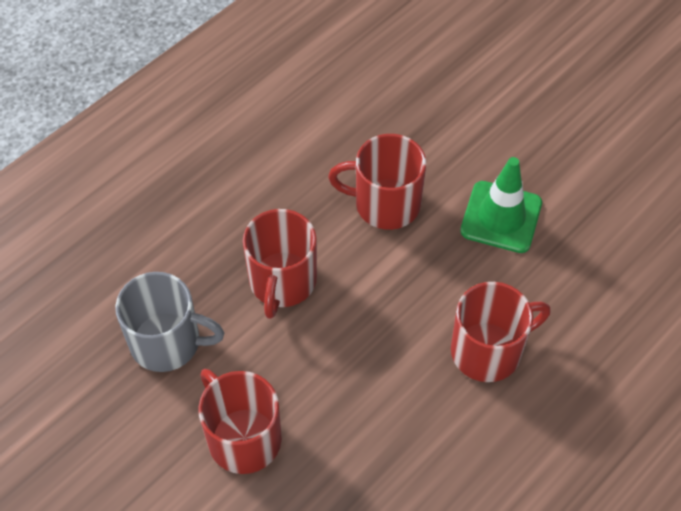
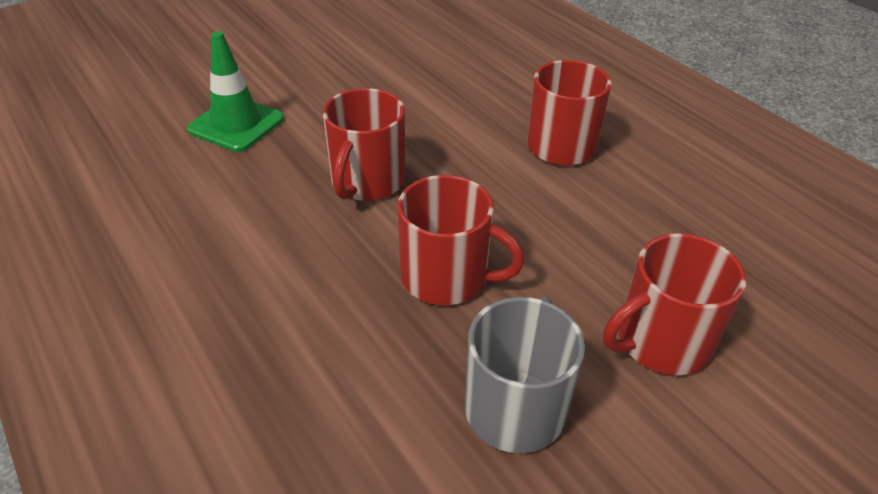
camera: 80 degrees left, 15 degrees down
green traffic cone [460,157,542,253] -> green traffic cone moved to [187,31,284,152]

